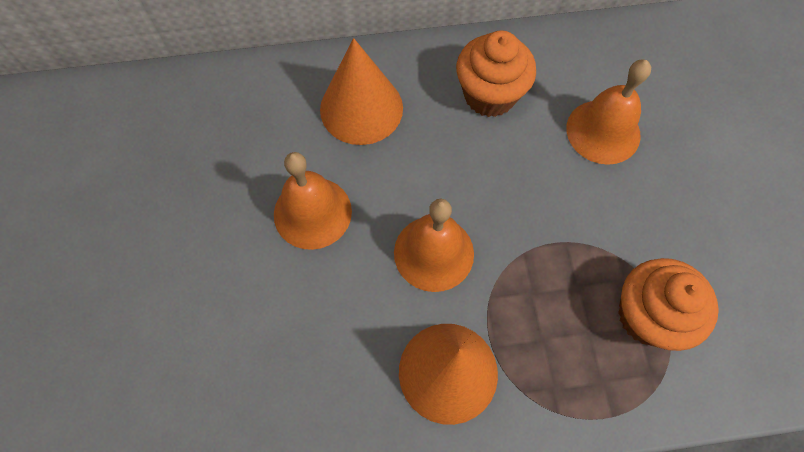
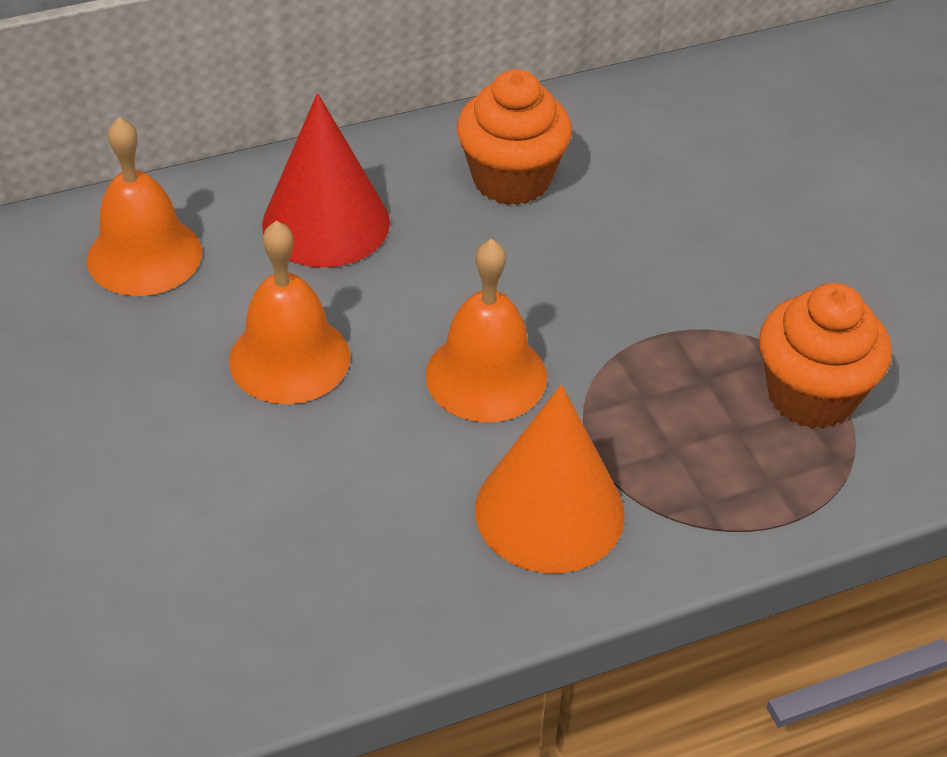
camera: 15 degrees left, 20 degrees down
orange cone [320,38,403,145] -> red cone [262,93,390,268]
orange bell [566,60,651,165] -> orange bell moved to [87,117,202,296]

